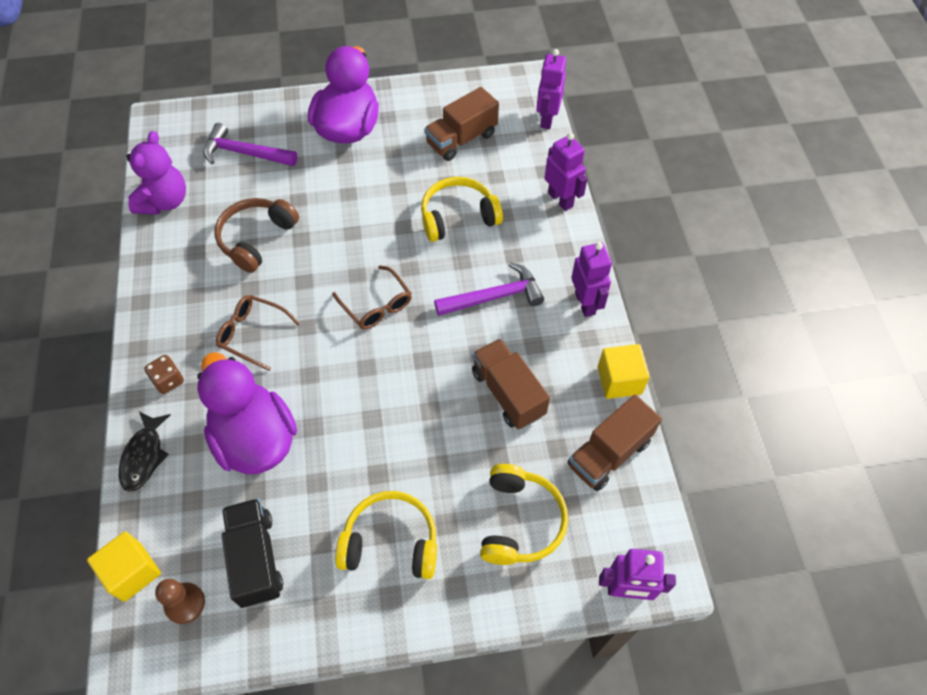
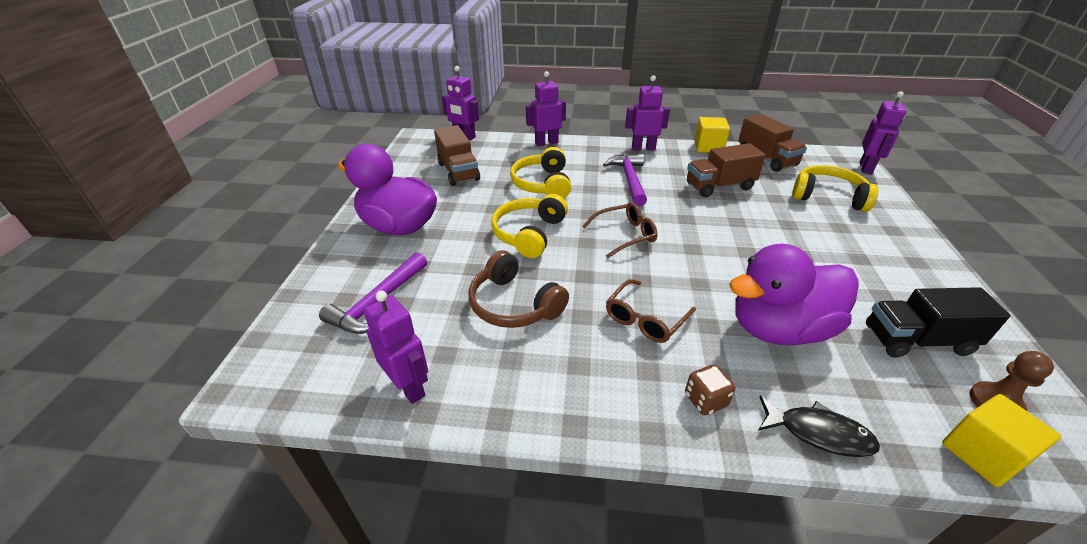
camera: 75 degrees left, 20 degrees down
purple teddy bear [126,131,186,214] -> purple robot [363,291,428,404]
yellow headphones [335,491,437,579] -> yellow headphones moved to [491,194,568,258]

